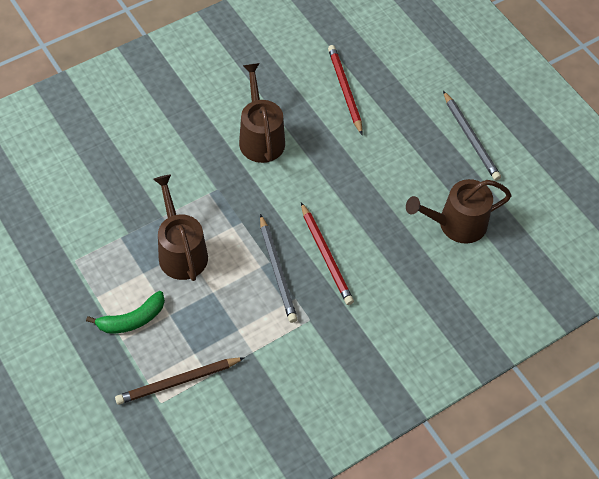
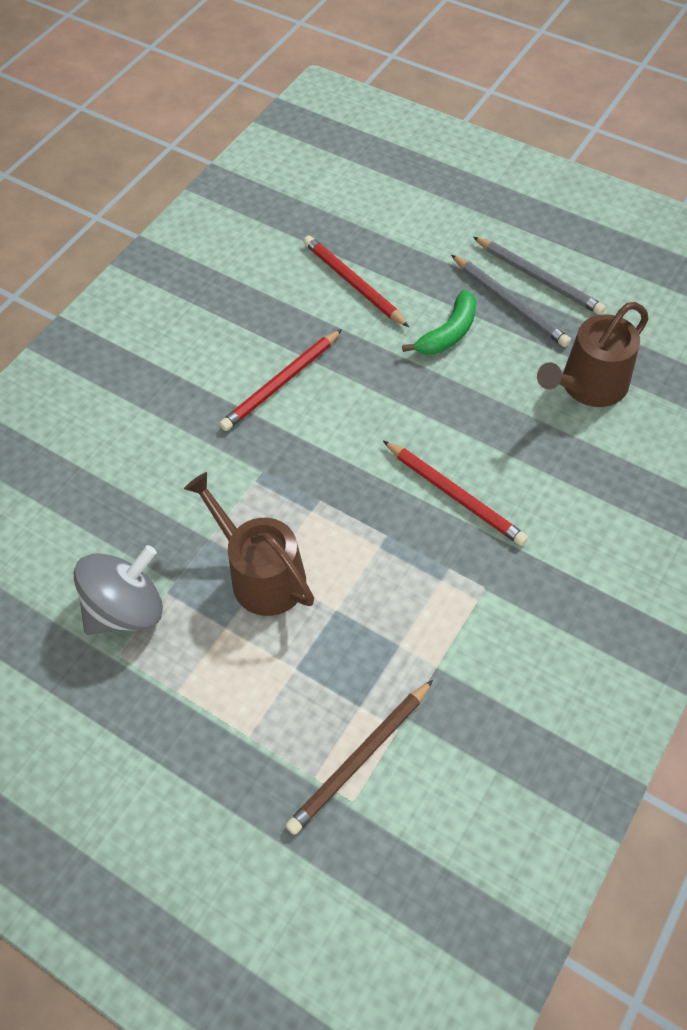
camera: 20 degrees left, 0 degrees up
green banana [86,291,165,333] -> green banana moved to [402,290,476,355]
brown watering can [239,63,285,163] -> red pencil [219,329,342,431]
grey pencil [260,214,297,323] -> grey pencil moved to [451,255,571,347]
none -> grey spinning top [74,545,163,635]

